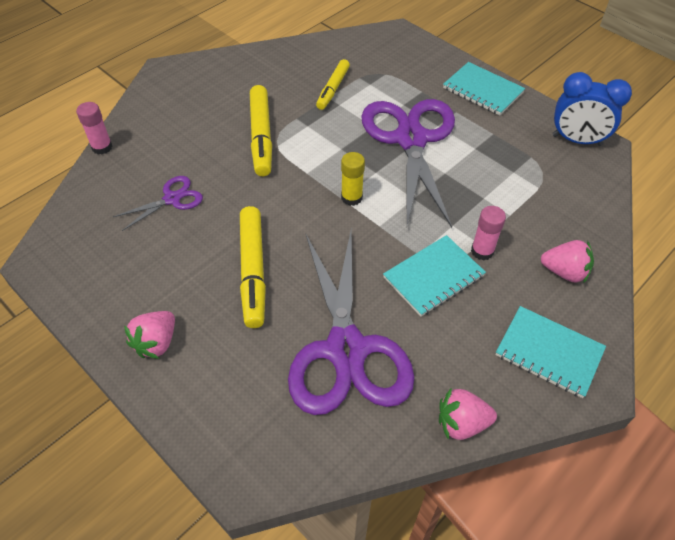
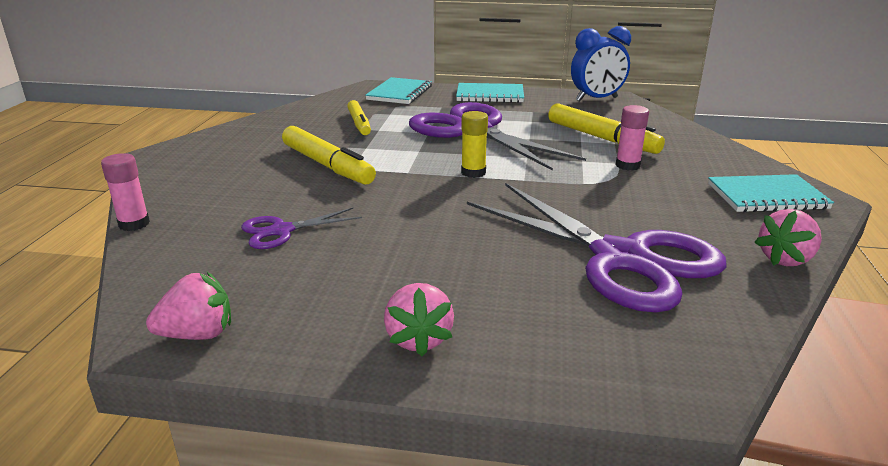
camera: 35 degrees left, 25 degrees down
purple scissors [113,176,203,231] -> purple scissors turned 135 degrees counterclockwise [241,208,362,249]
yellow marker [240,206,266,328] -> yellow marker moved to [548,103,665,154]
turquoise notebook [383,235,486,317] -> turquoise notebook moved to [365,77,432,104]
pink strawberry [541,240,594,284] -> pink strawberry moved to [146,272,231,340]

